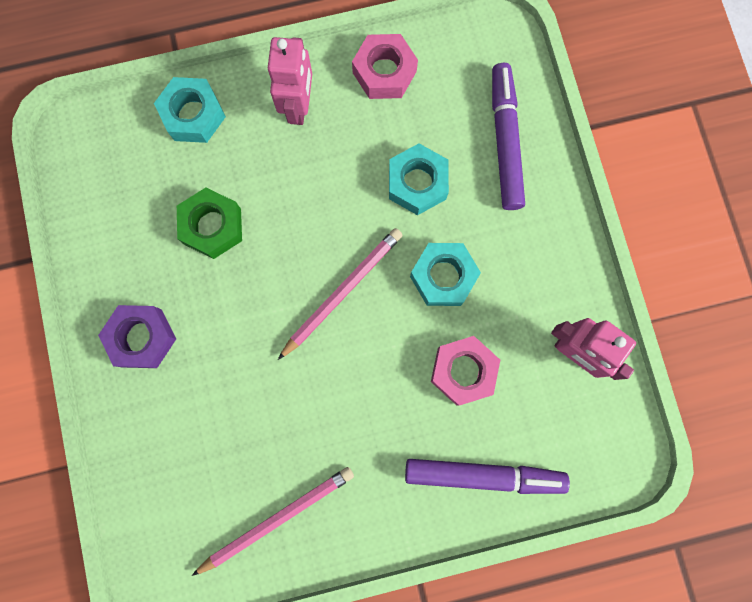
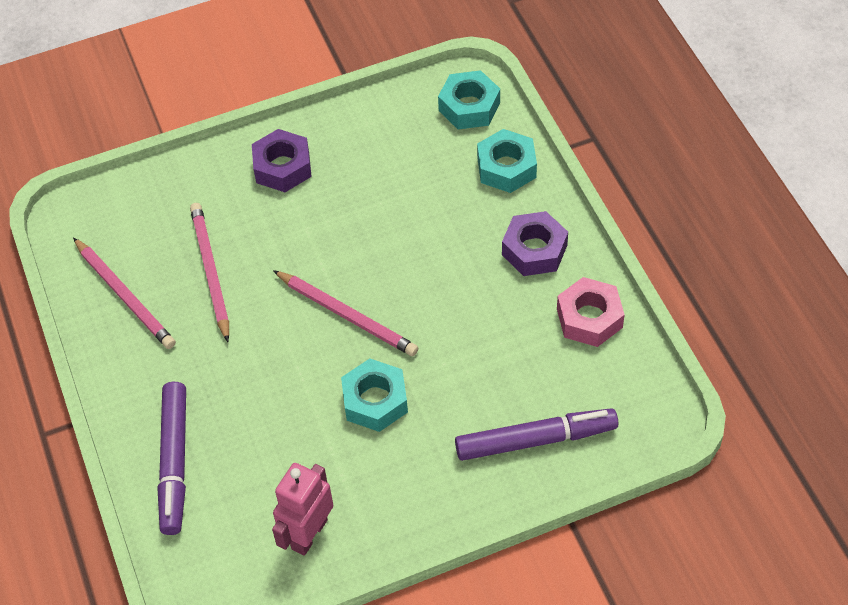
camera: 85 degrees right, 25 degrees down
green nut [177,188,242,259] -> none
pink robot [268,37,312,125] -> purple nut [502,211,568,276]
turquoise nut [389,144,449,215] -> turquoise nut moved to [438,70,500,129]
pink nut [431,336,500,406] -> none
none -> pink pencil [190,203,229,342]

